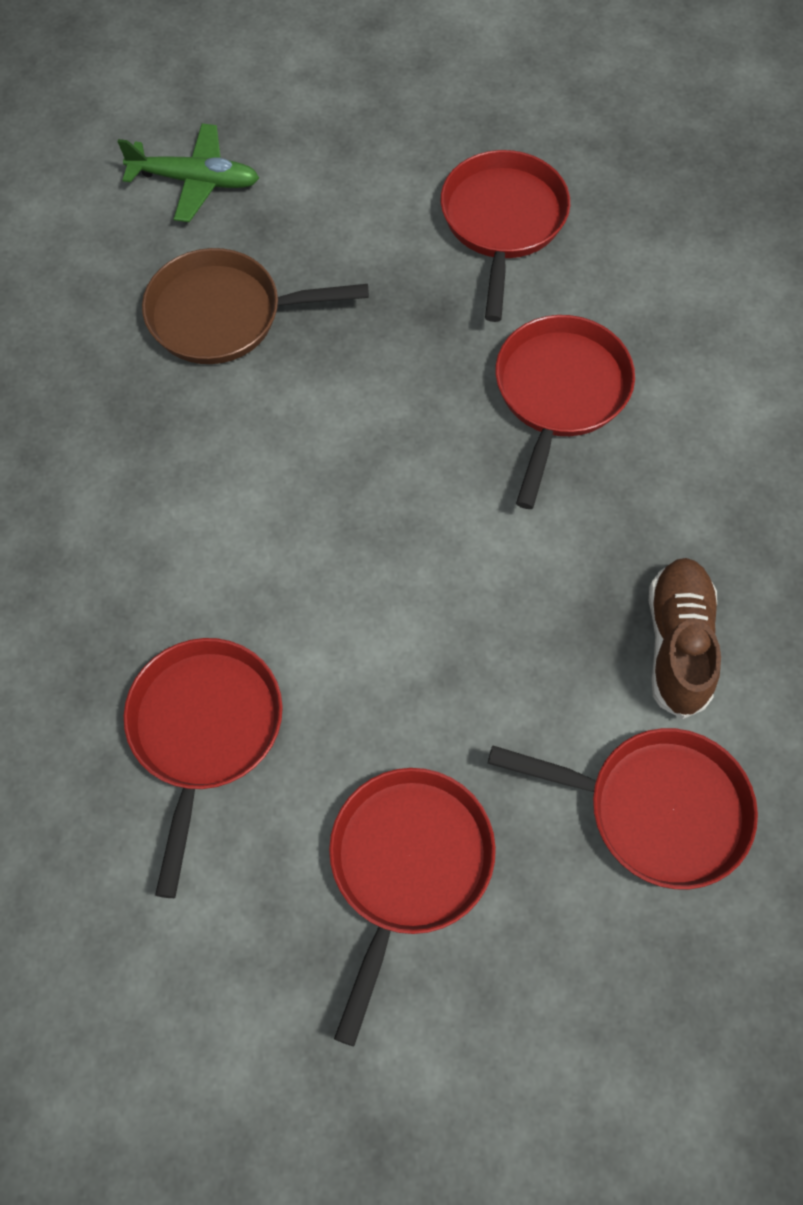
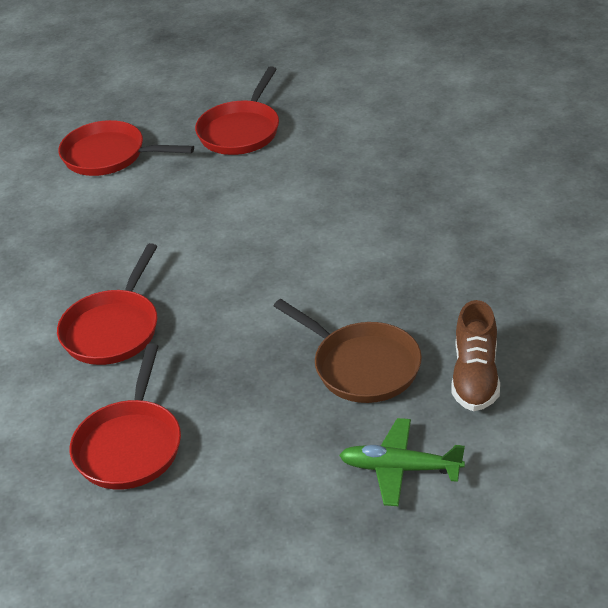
camera: 175 degrees left, 25 degrees down
red pan [124,638,283,898] -> none
brown pan [142,248,369,364] -> brown pan turned 45 degrees clockwise [274,299,422,403]
brown shoe [649,558,721,719] -> brown shoe moved to [451,300,500,411]

